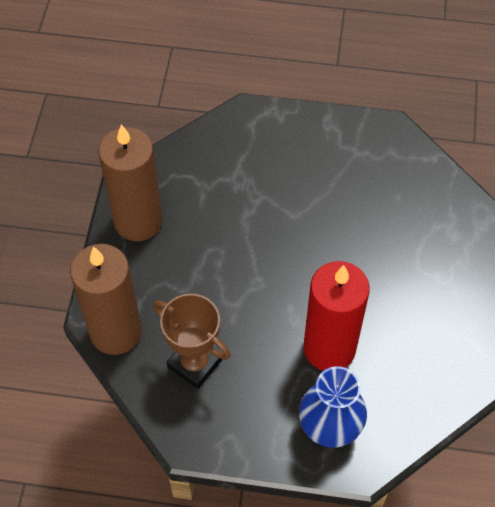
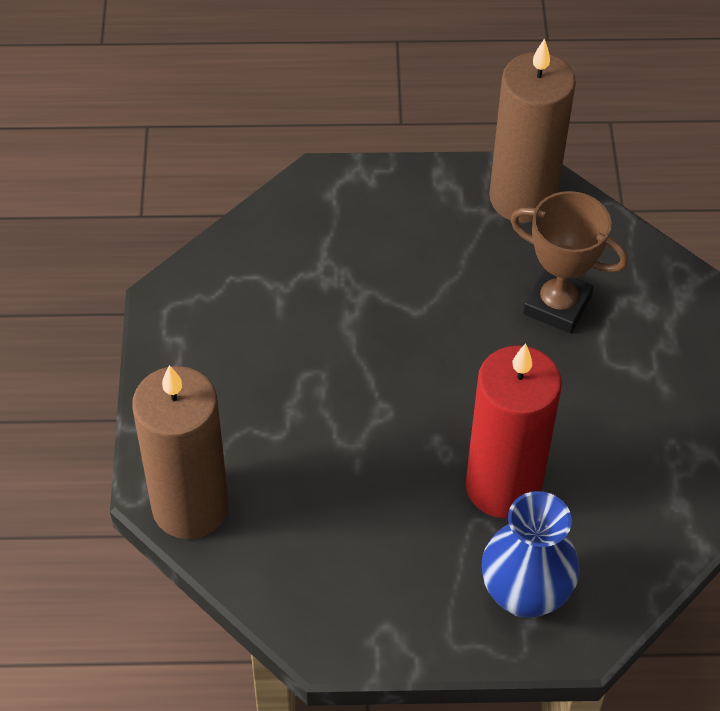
camera: 10 degrees left, 5 degrees down
brown candle [98,124,163,241] -> brown candle moved to [489,38,576,223]
brown trophy [153,293,231,389] -> brown trophy moved to [510,191,628,333]

